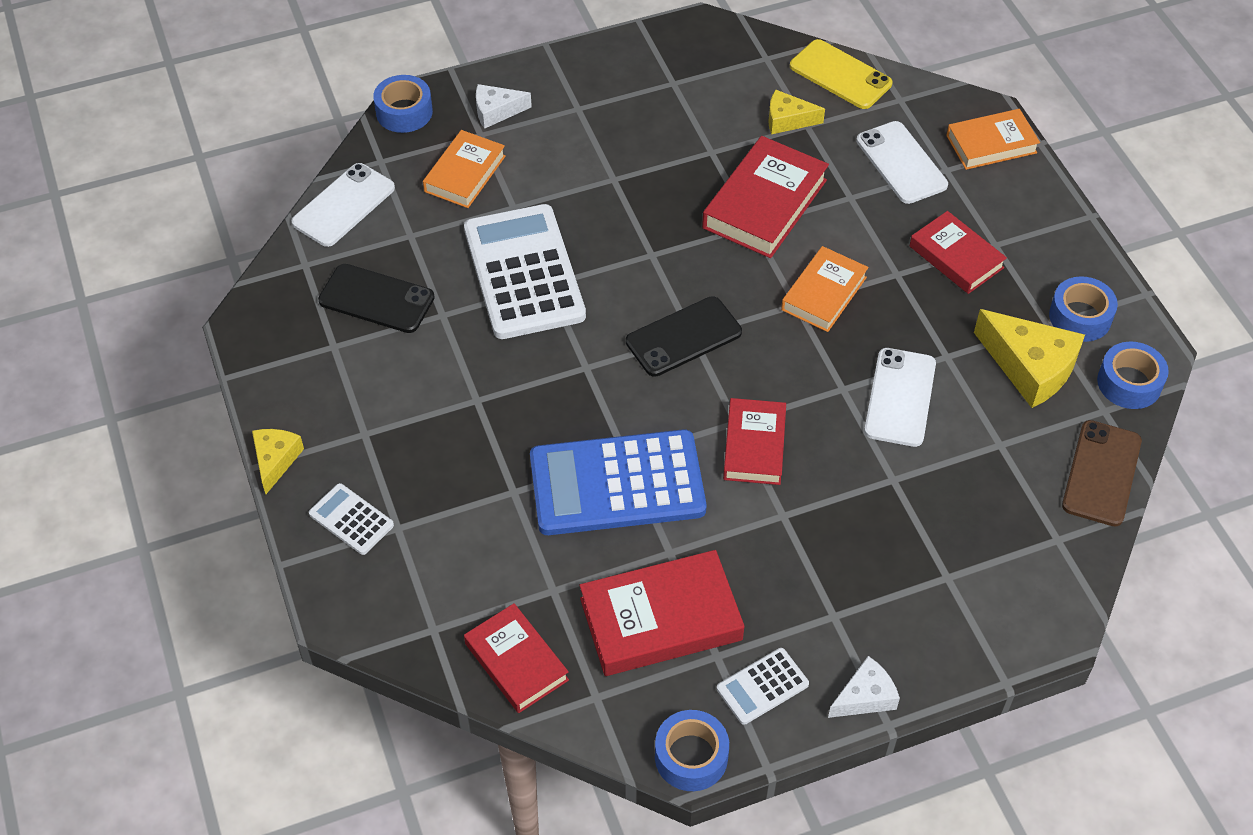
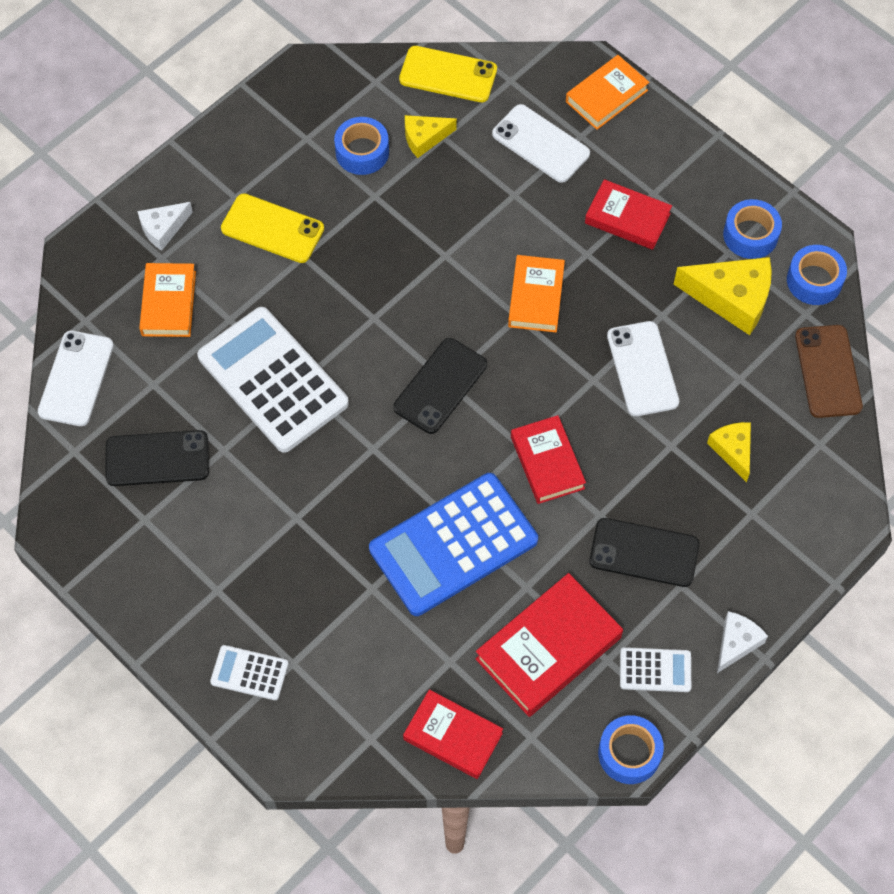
camera: 25 degrees left, 10 degrees up
yellow cheese [252,429,304,494] -> yellow cheese moved to [707,422,751,482]
blue tape [373,75,433,133] -> blue tape moved to [334,117,389,175]
red book [702,136,829,258] -> none
white calculator [717,648,809,725] -> white calculator turned 120 degrees counterclockwise [620,647,691,692]
none -> yellow phone [221,193,324,263]
none -> black phone [589,518,699,587]

